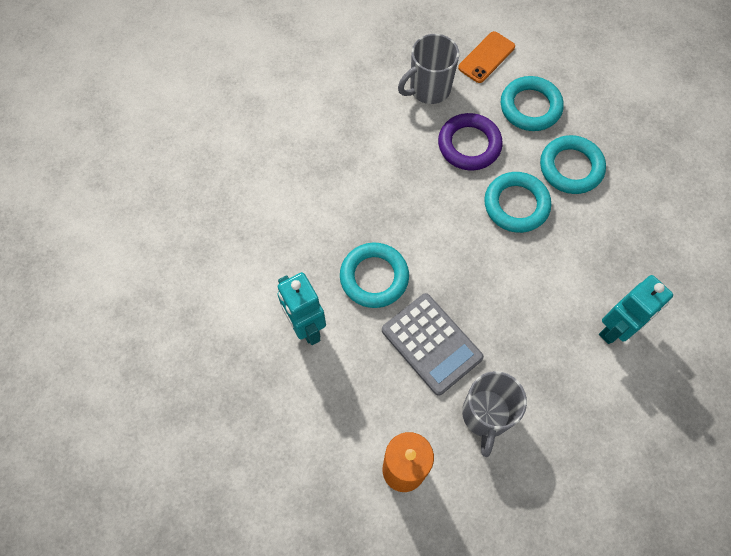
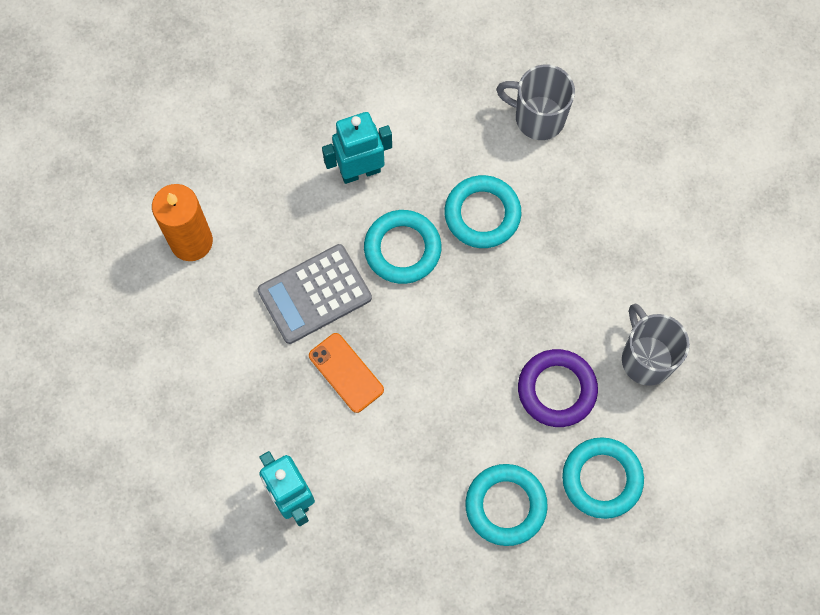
camera: 100 degrees right, 5 degrees up
orange phone [458,31,515,83] -> orange phone moved to [309,333,384,413]
grey mug [462,371,527,457] -> grey mug moved to [496,64,575,140]
turquoise ring [484,172,551,233] -> turquoise ring moved to [444,175,521,248]

